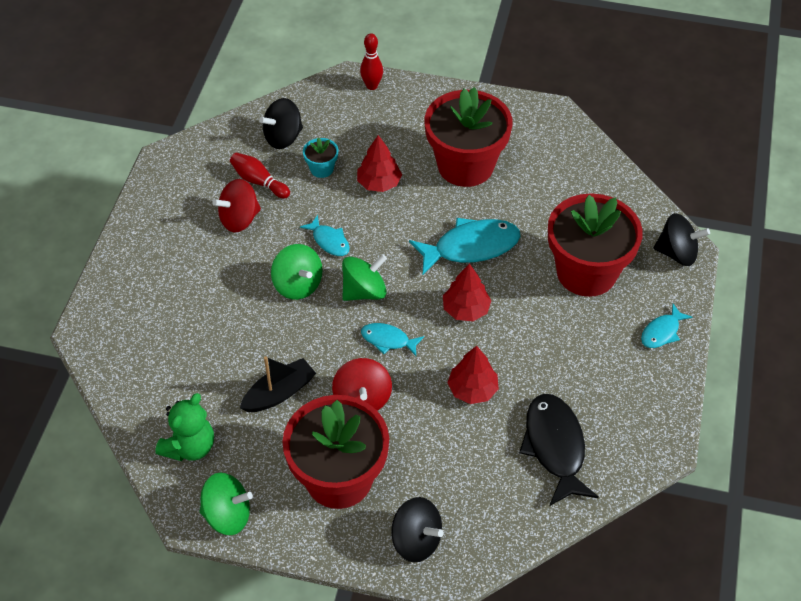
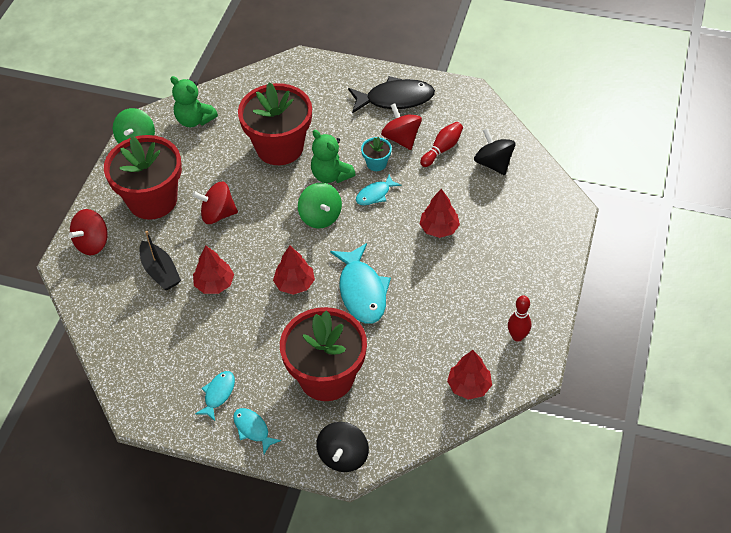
camera: 95 degrees right, 0 degrees up
black boat [240,357,316,412] -> black boat moved to [139,231,181,290]
green spinning top [271,244,323,300] -> green teddy bear [311,130,356,183]
turquoise flower pot [303,137,338,178] -> turquoise flower pot moved to [361,137,392,171]
red bowling pin [360,33,383,90] -> red bowling pin moved to [508,295,531,342]
turquoise fish [361,323,424,356] -> turquoise fish moved to [195,371,235,421]
black spinning top [391,497,444,563] -> red spinning top [69,209,107,255]
red flower pot [425,87,513,187] -> red flower pot moved to [238,82,312,165]
black fish [519,394,599,506] -> black fish moved to [348,76,435,114]
none -> red tree [447,350,492,400]

